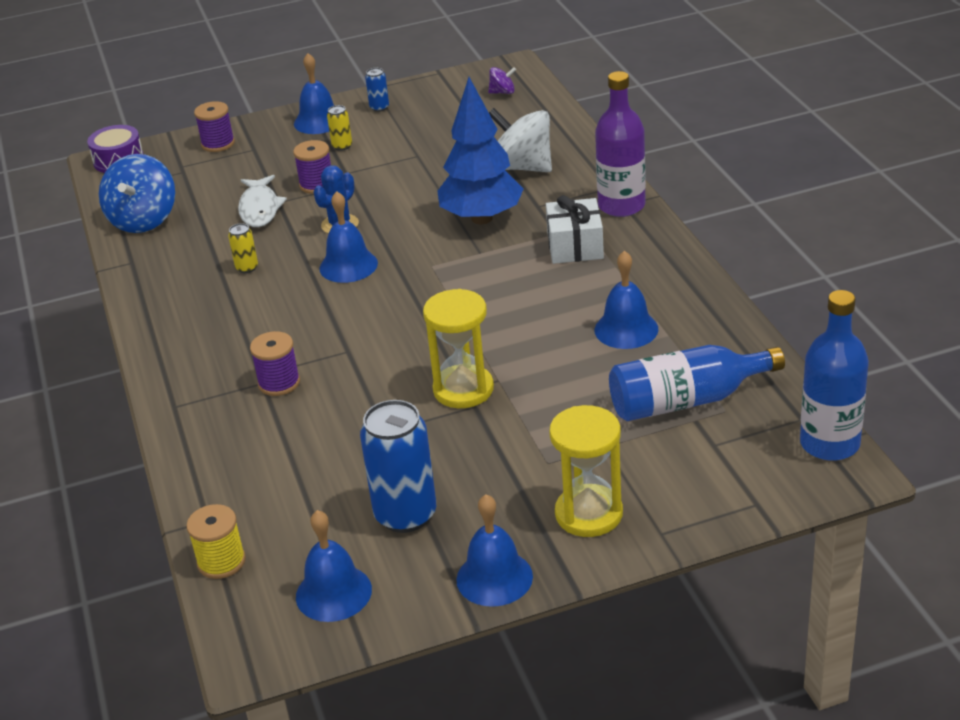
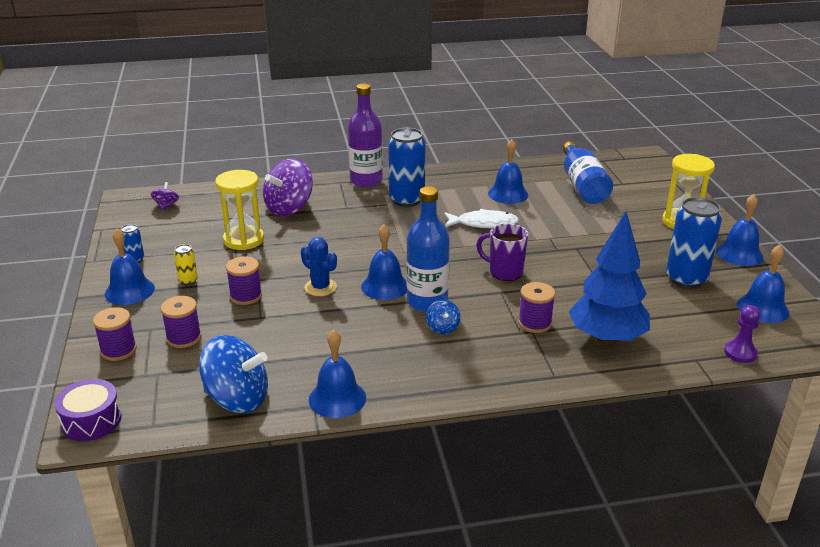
camera: 85 degrees left, 5 degrees down
yellow spool [186,504,246,579] -> purple pawn [724,305,761,363]
yellow can [228,223,258,273] -> none
white fish [238,175,287,227] -> white fish moved to [444,209,519,228]
yellow hourglass [423,289,494,408] -> yellow hourglass moved to [215,170,264,250]
blue tree [437,77,524,224] -> blue tree moved to [569,211,650,345]
white spinning top [489,108,552,172] -> purple spinning top [263,159,313,216]
white gift [546,195,604,264] -> blue can [388,128,425,207]
blue bottle [800,290,869,461] -> blue bottle moved to [407,186,450,312]
none -> purple spool [161,296,201,348]
none -> blue bell [309,330,366,418]
none -> blue spinning top [426,300,460,334]
none -> purple mug [476,223,528,281]

